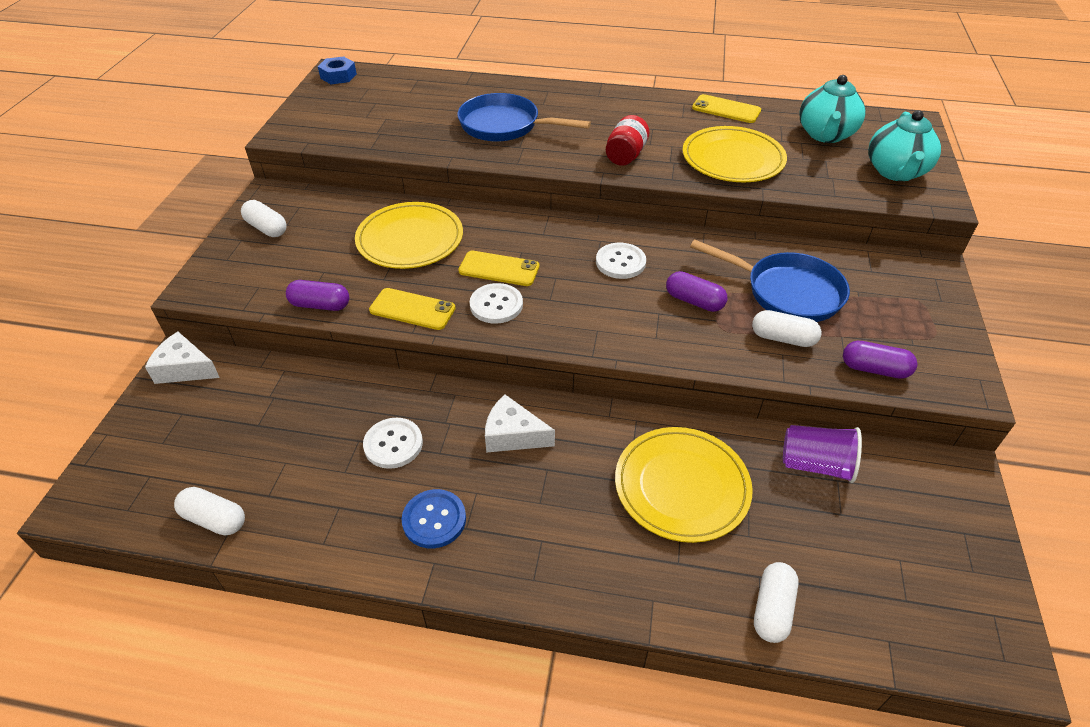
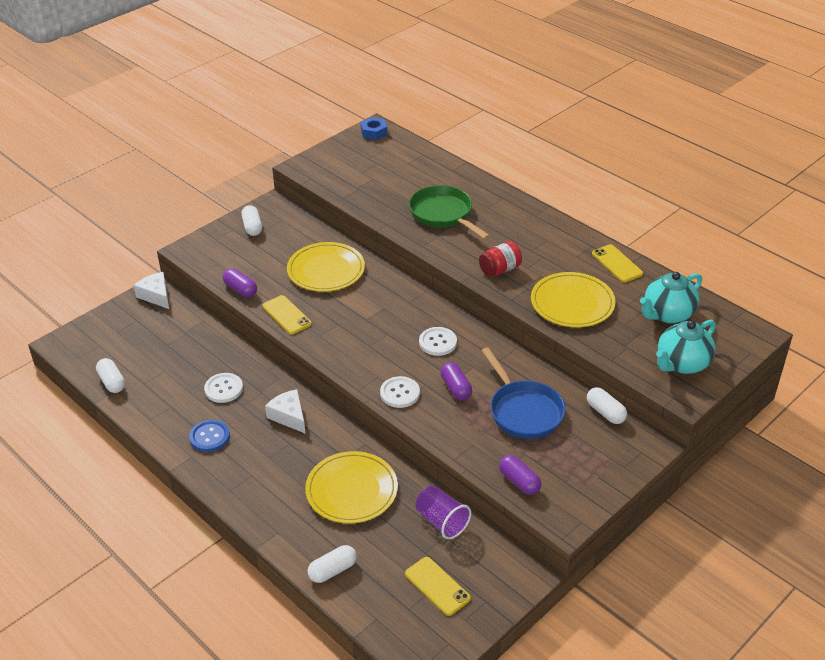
camera: 35 degrees right, 5 degrees down
blue pan [457,93,591,142] -> green pan [409,185,490,240]
yellow phone [458,251,539,286] -> yellow phone moved to [405,557,471,616]
white button [470,283,523,324] -> white button moved to [380,376,420,408]
white capsule [752,310,822,347] -> white capsule moved to [587,387,627,424]

